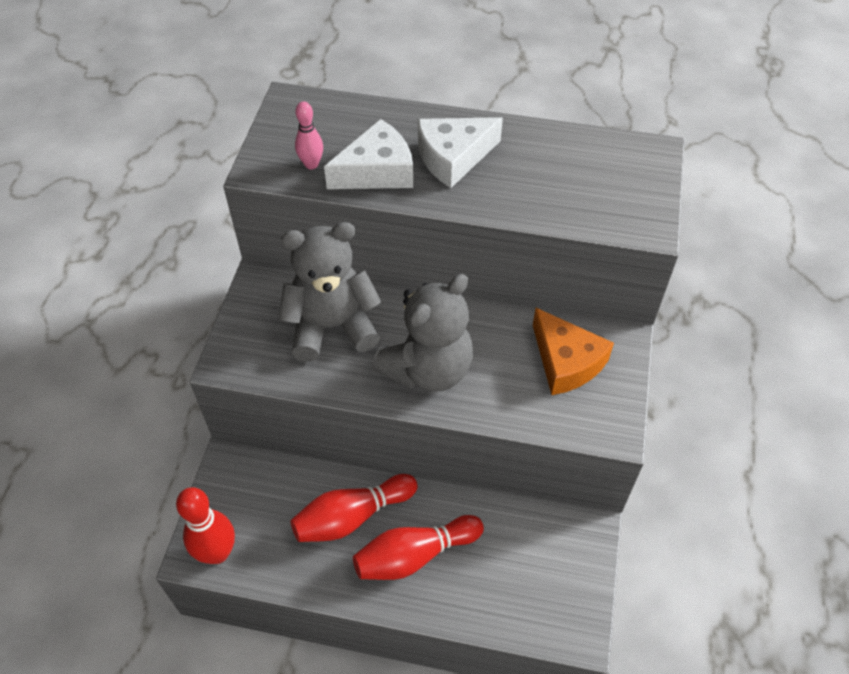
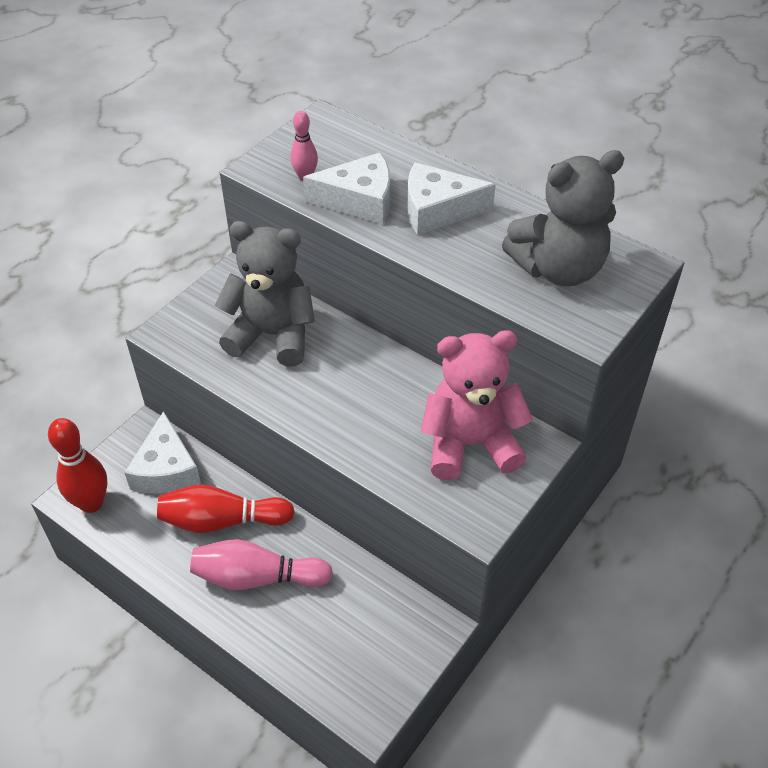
camera: 25 degrees right, 5 degrees down
red bowling pin [353,515,484,580] -> pink bowling pin [190,539,333,590]
grey teddy bear [372,274,473,392] -> grey teddy bear moved to [502,150,624,286]
orange cheese [533,308,614,395] -> pink teddy bear [421,330,533,480]
none -> white cheese [125,411,201,494]

